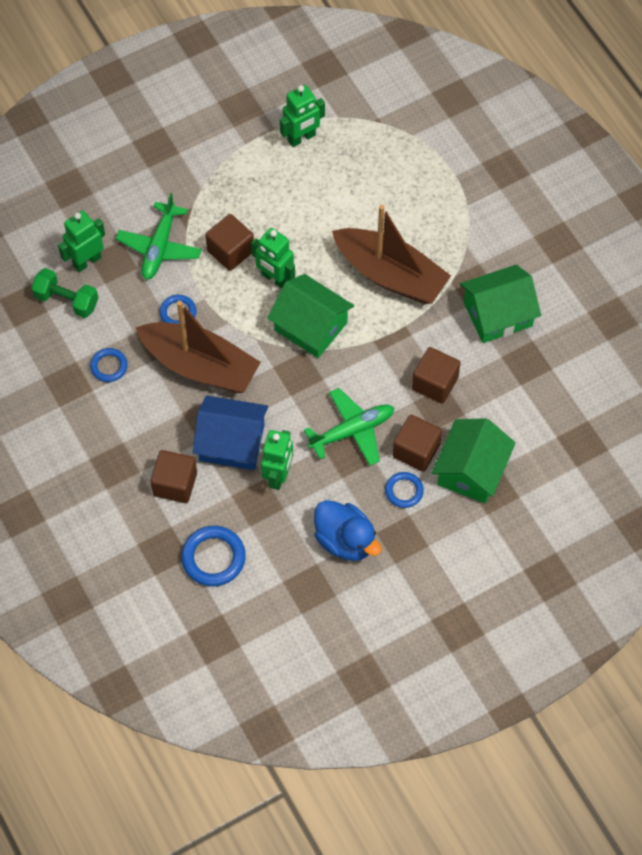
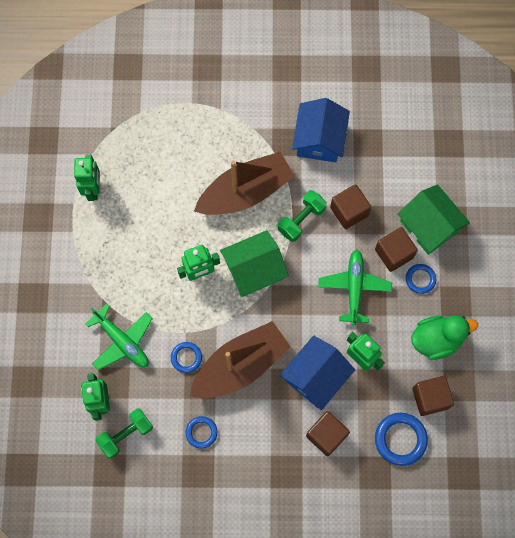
camera: 60 degrees left, 10 degrees up
brown cube [206,214,254,271] -> brown cube moved to [412,376,454,416]
blue duck [314,500,381,561] -> green duck [411,315,478,360]
green house [460,265,541,343] -> blue house [292,98,350,162]
none -> green dumbbell [278,190,327,242]

